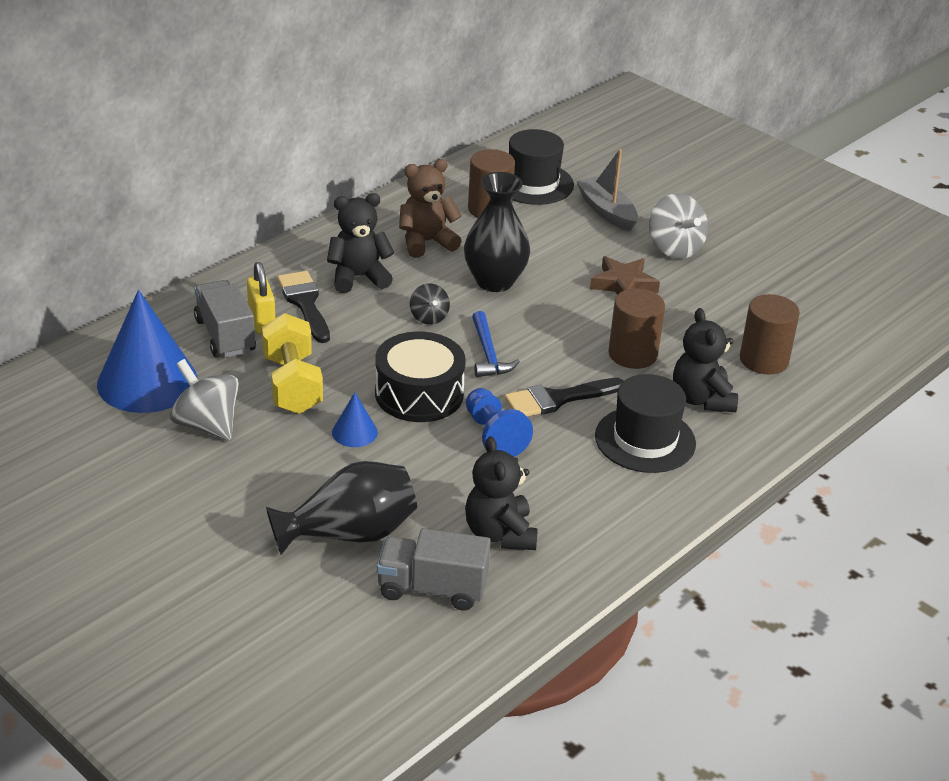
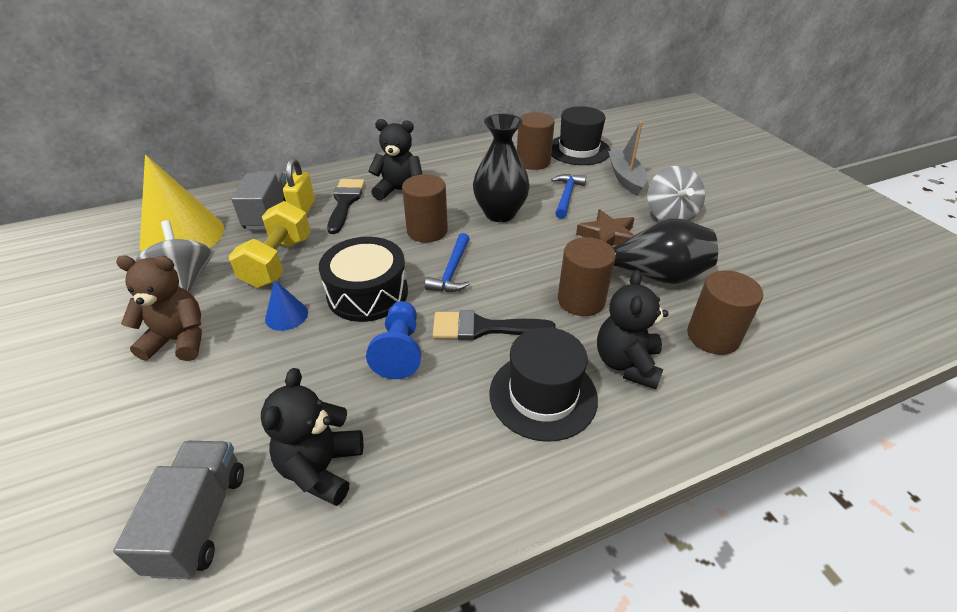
camera: 25 degrees right, 5 degrees up
blue cone [97,290,197,413] -> yellow cone [140,155,224,252]
black vase [266,461,417,555] -> black vase moved to [612,218,718,284]
grey truck [377,528,491,611] -> grey truck turned 60 degrees clockwise [113,441,244,579]
brown teddy bear [399,159,462,258] -> brown teddy bear moved to [116,256,202,361]
black spinning top [410,284,450,325] -> brown cylinder [402,174,448,243]
none -> blue hammer [551,174,586,219]

